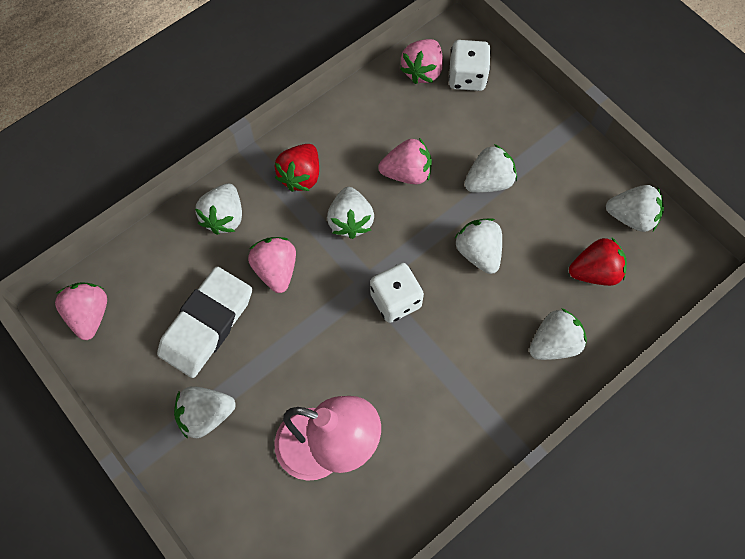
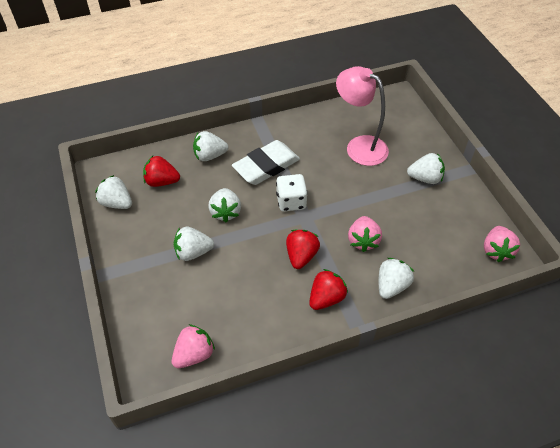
camera: 160 degrees left, 15 degrees down
white eraser [157,266,252,378] -> white eraser moved to [232,140,300,185]
white strawberry [327,187,374,239] -> red strawberry [286,230,320,269]
pink strawberry [378,138,432,184] -> none
white dice [448,40,491,91] -> none

